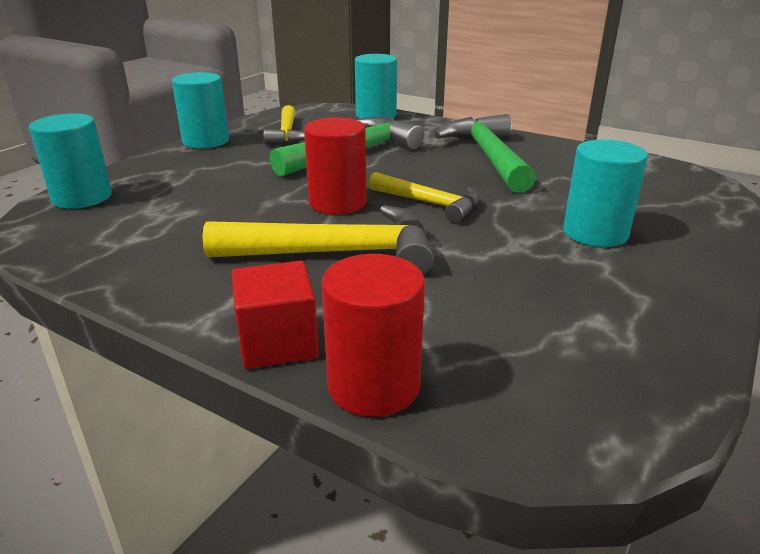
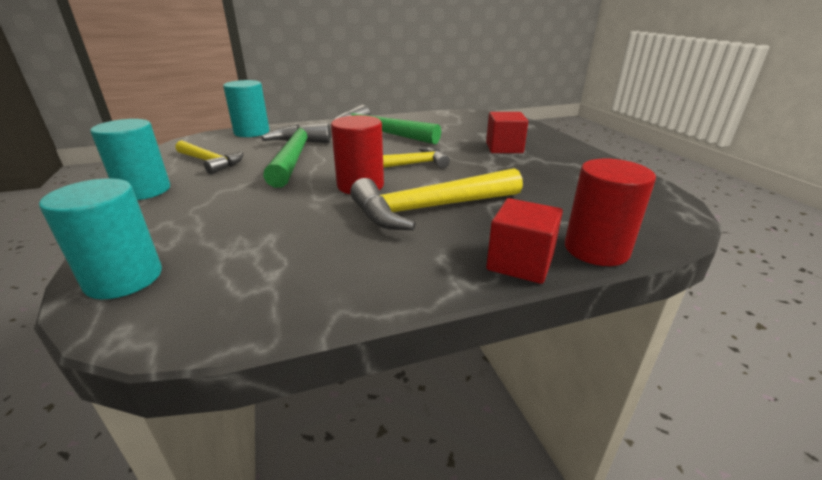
camera: 50 degrees left, 0 degrees up
yellow hammer [203,205,434,274] -> yellow hammer turned 150 degrees counterclockwise [350,168,523,230]
turquoise cylinder [563,139,648,247] -> red cube [486,112,528,153]

